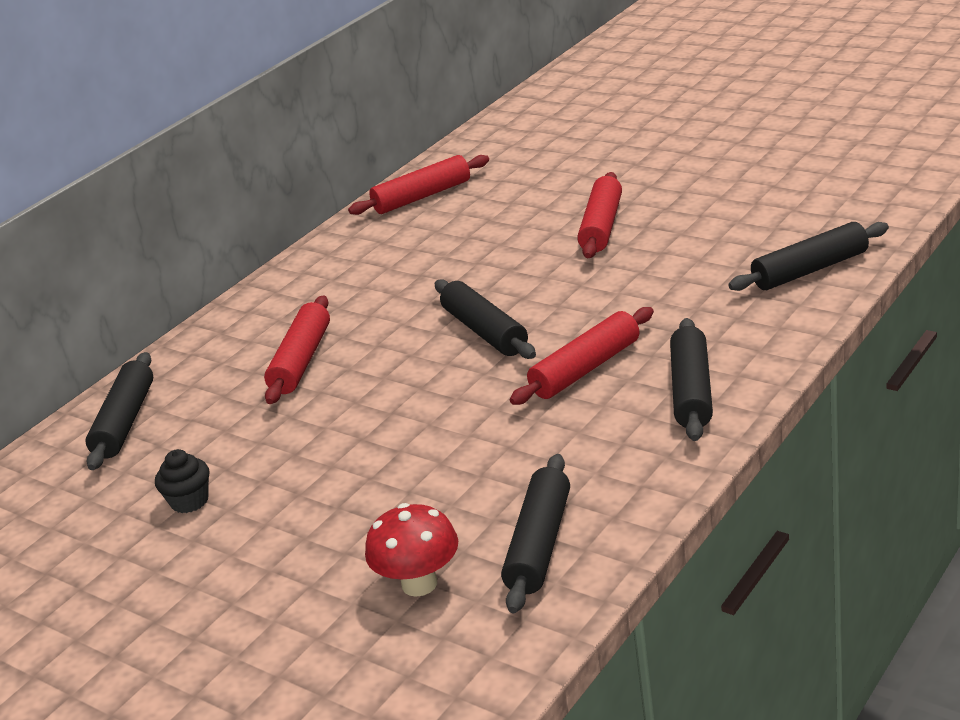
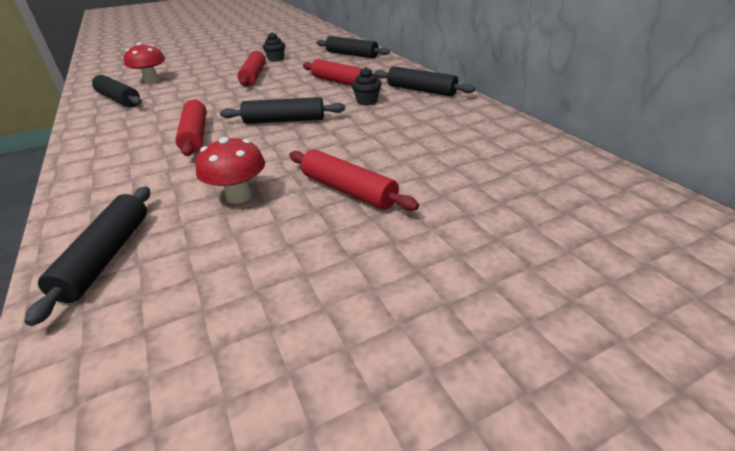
camera: 115 degrees right, 5 degrees up
red rolling pin [348,155,489,215] -> red rolling pin moved to [237,51,266,86]
black rolling pin [670,318,713,441] -> black rolling pin moved to [374,66,475,97]
none -> red mushroom [195,137,265,203]
none -> black cupcake [352,67,381,105]

